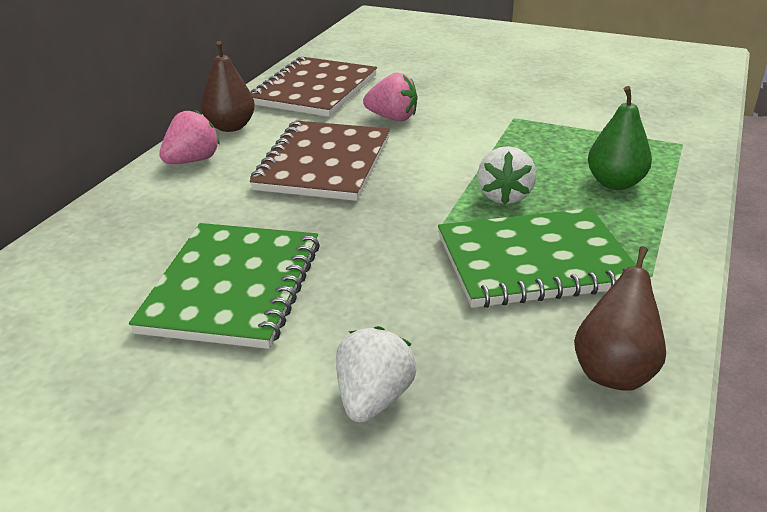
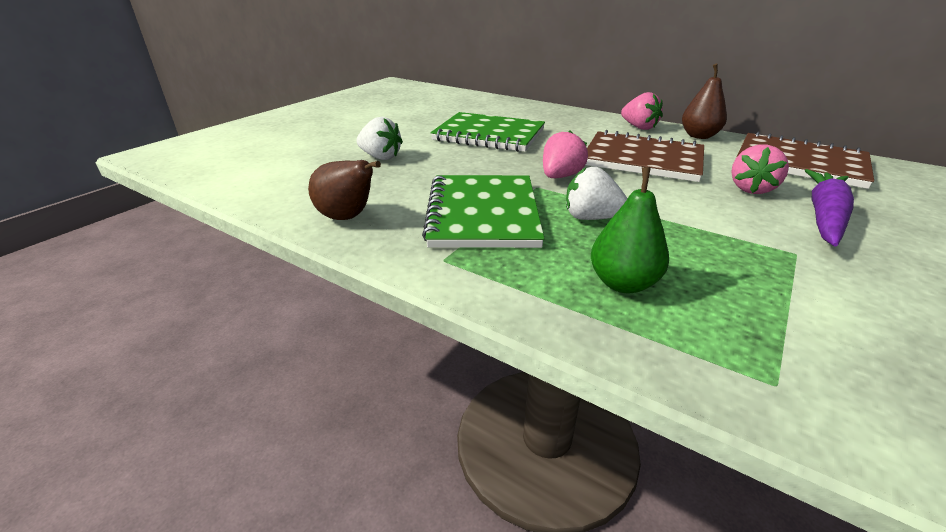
camera: 100 degrees right, 0 degrees up
none -> pink strawberry [543,131,588,178]
none -> purple carrot [805,169,854,247]

